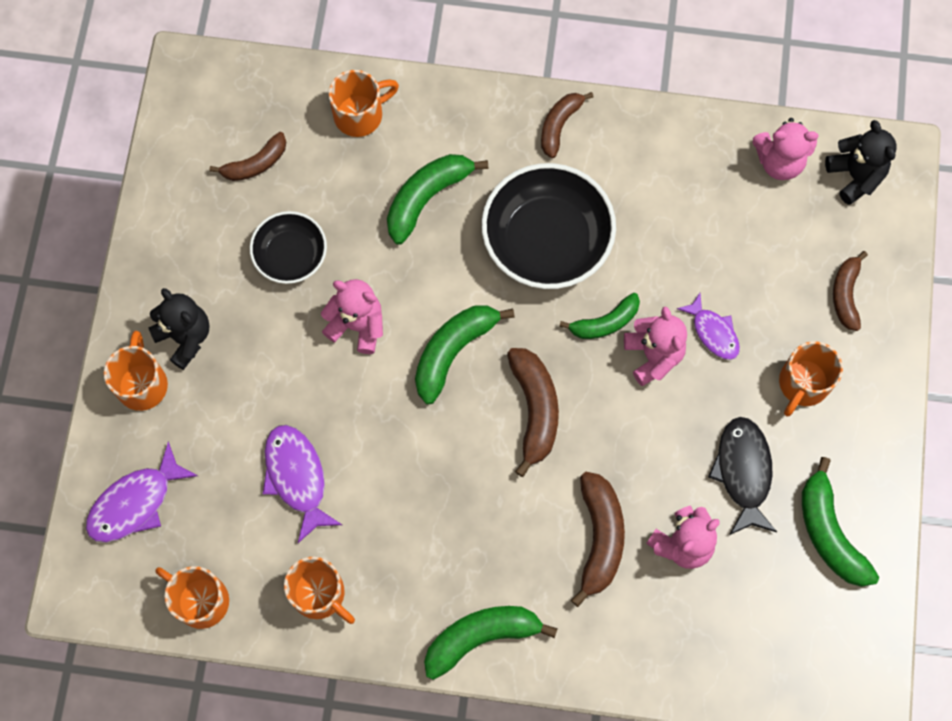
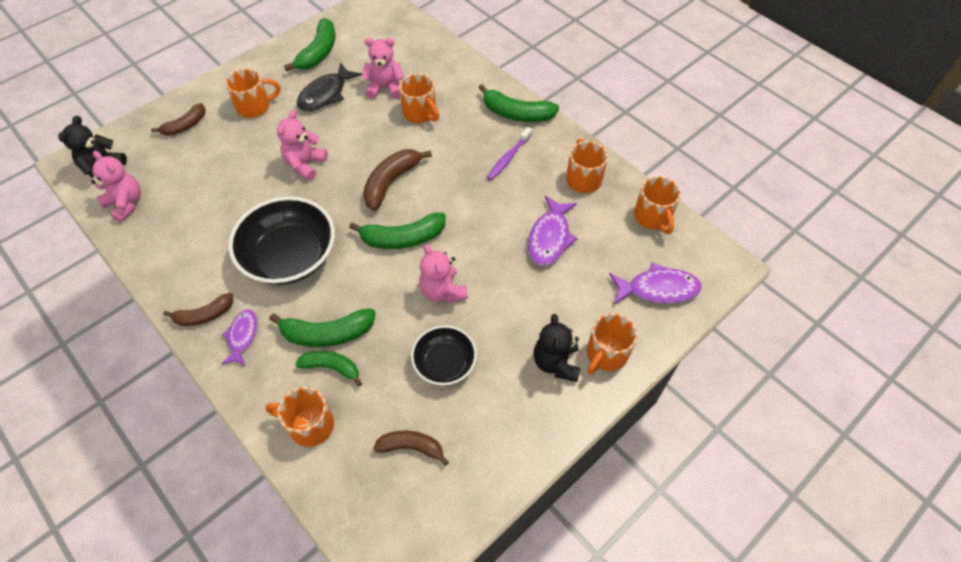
camera: 140 degrees left, 15 degrees down
green banana [559,293,640,339] -> green banana moved to [295,351,362,387]
brown banana [571,472,625,607] -> orange mug [399,74,439,123]
purple fish [677,293,740,360] -> purple fish moved to [221,310,257,366]
none -> purple toothbrush [487,127,532,181]

